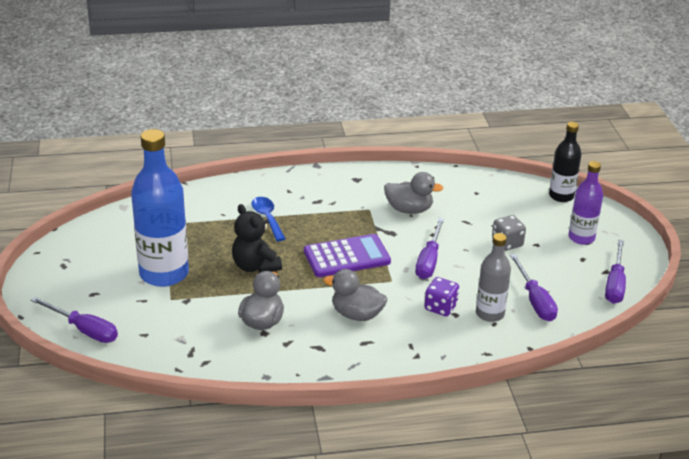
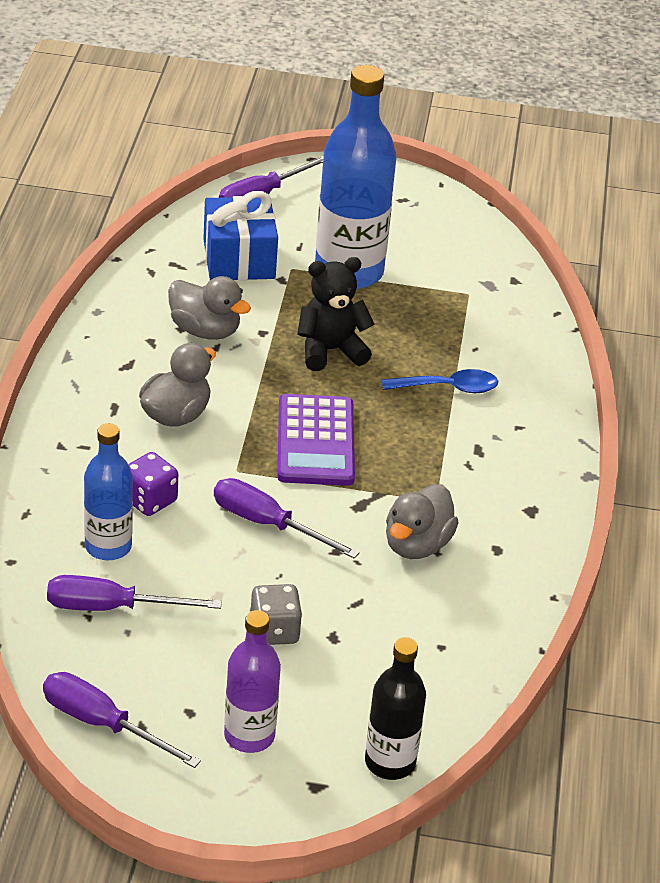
camera: 105 degrees right, 5 degrees up
grey bottle [476,233,511,322] -> blue bottle [84,423,133,560]
none -> blue gift [203,191,278,280]

